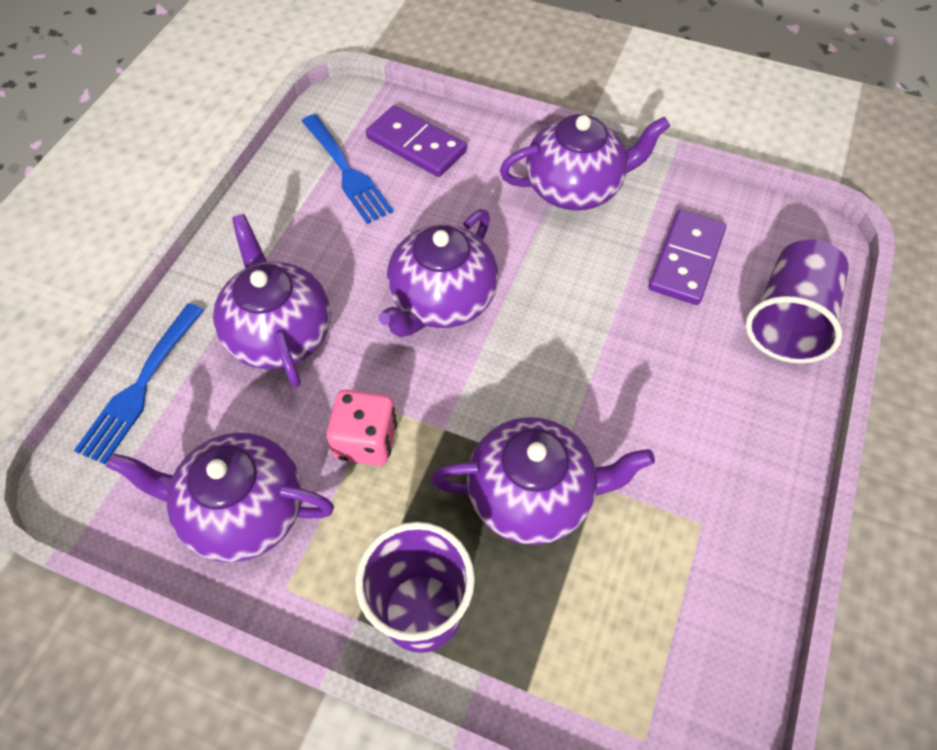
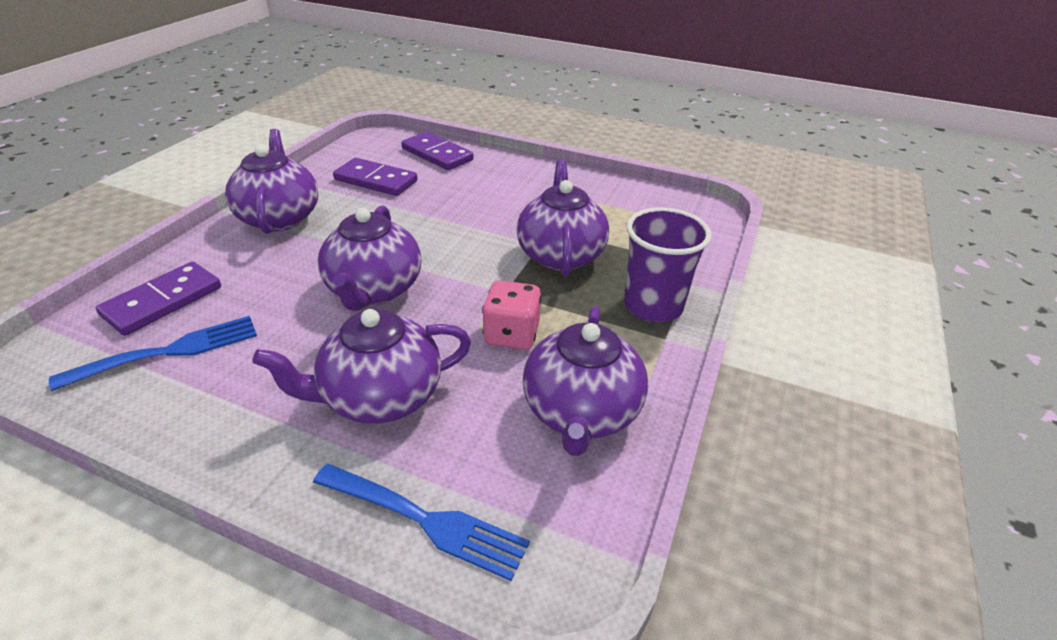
camera: 90 degrees left, 20 degrees down
purple teapot [379,209,498,337] -> purple teapot turned 60 degrees clockwise [318,206,422,311]
purple cup [746,239,849,363] -> purple domino [402,132,474,170]

